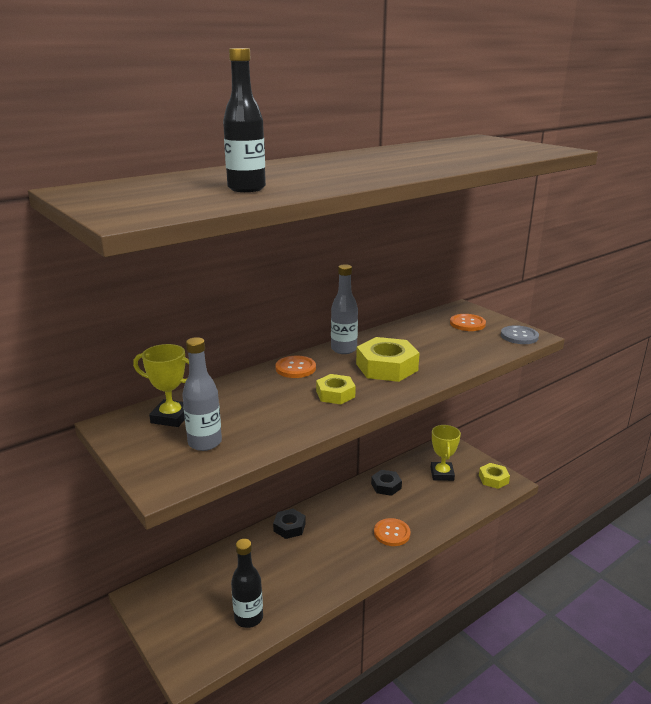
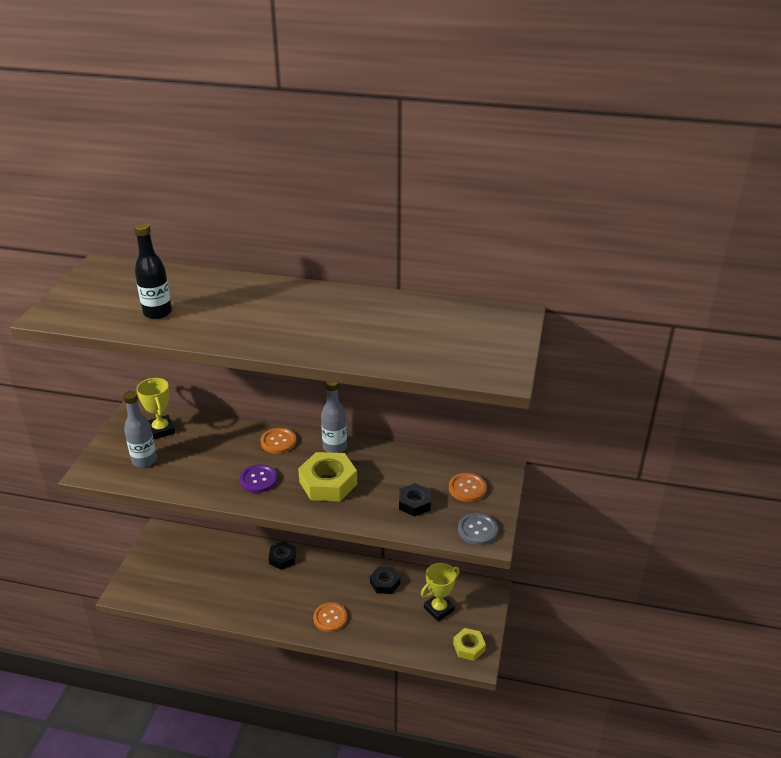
camera: 50 degrees right, 10 degrees up
black bottle [231,539,263,628] -> none
yellow nut [316,374,356,404] -> purple button [240,464,278,493]
none -> black nut [399,483,431,517]

